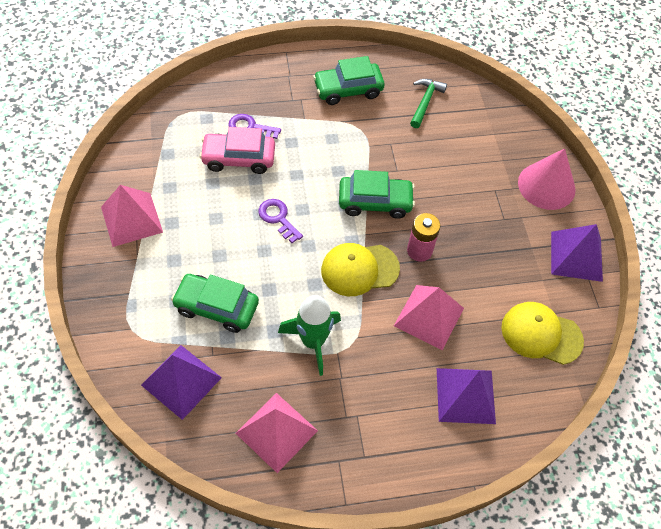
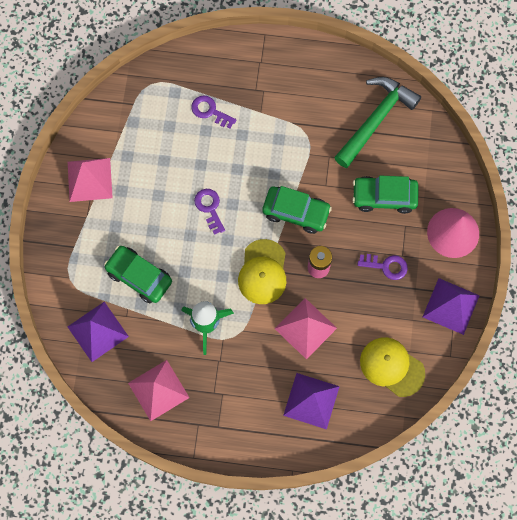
camera: 20 degrees right, 15 degrees up
pink car [199,127,275,174] -> none
green car [313,56,385,105] -> green car moved to [352,175,418,214]
yellow cap [321,243,400,296] -> yellow cap turned 90 degrees counterclockwise [238,239,286,304]
green hammer [410,79,447,128] -> green hammer [334,77,421,168], size x1.79
none -> purple key [358,254,408,280]

